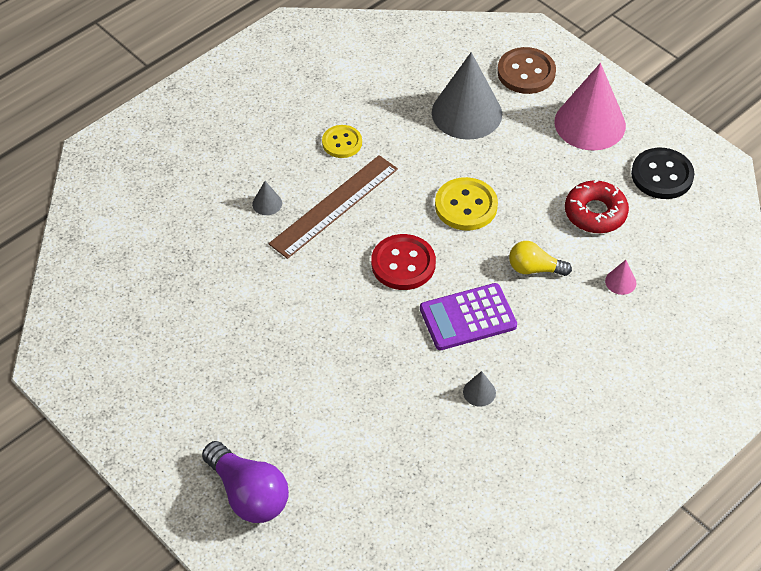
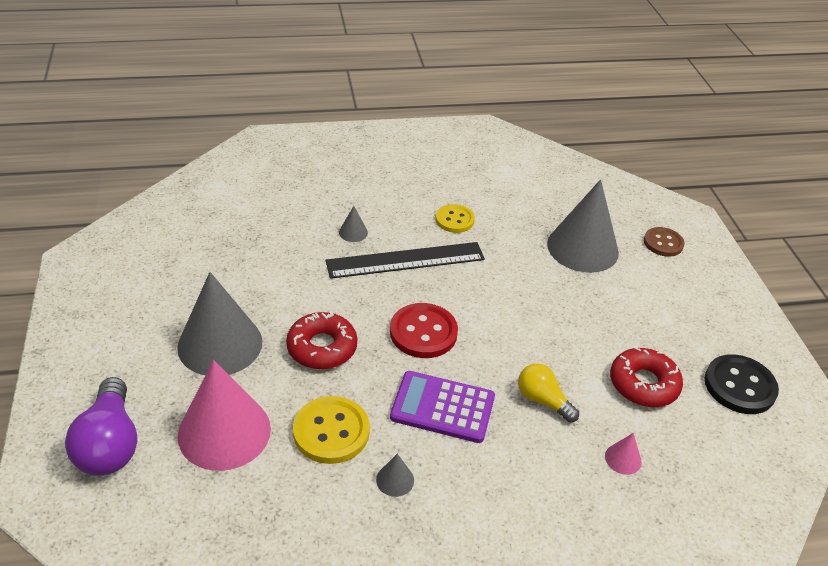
camera: 30 degrees right, 10 degrees down
brown ruler [269,155,398,259] -> black ruler [326,242,485,279]
yellow button [435,177,498,231] -> yellow button moved to [293,396,370,464]
brown button [497,47,556,94] -> brown button [644,227,684,257], size x0.66
pink cone [555,63,626,151] -> pink cone moved to [178,360,271,471]
none -> grey cone [177,272,262,375]
none -> red donut [286,312,357,369]

